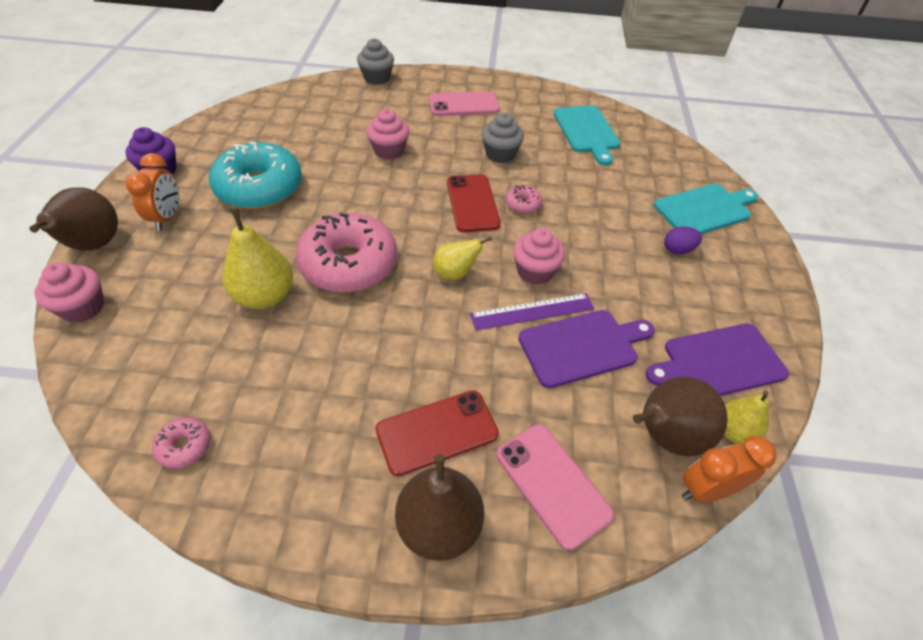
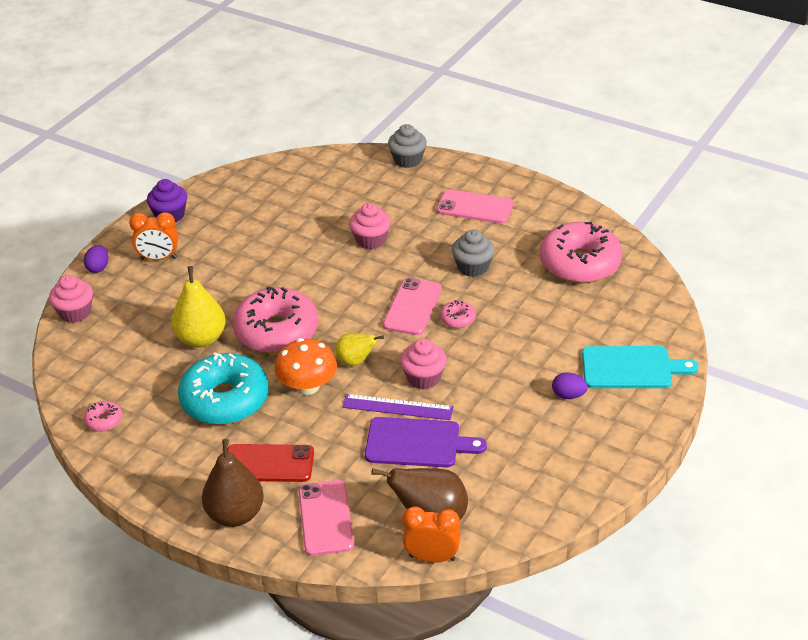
camera: 30 degrees right, 10 degrees down
brown pear [29,187,118,251] -> purple egg [84,245,108,273]
orange clock [126,153,179,231] -> orange clock turned 60 degrees clockwise [129,212,178,260]
turquoise donut [209,141,302,209] -> turquoise donut moved to [178,352,269,425]
red phone [447,174,501,232] -> pink phone [383,278,442,335]
turquoise cutting board [553,105,620,165] -> pink donut [540,222,622,283]
purple cutting board [646,324,789,396] -> none
yellow pear [724,391,769,444] -> none
none -> orange mushroom [275,338,337,395]

